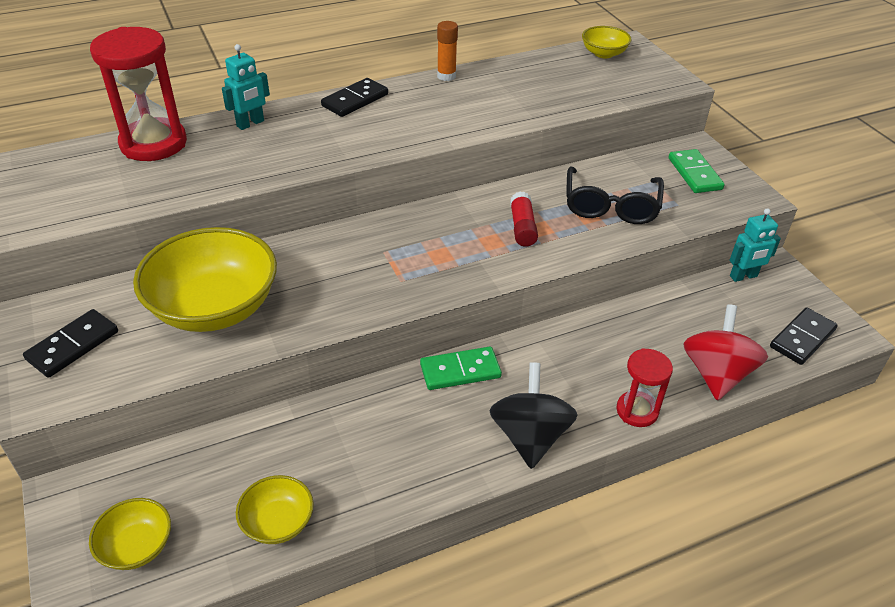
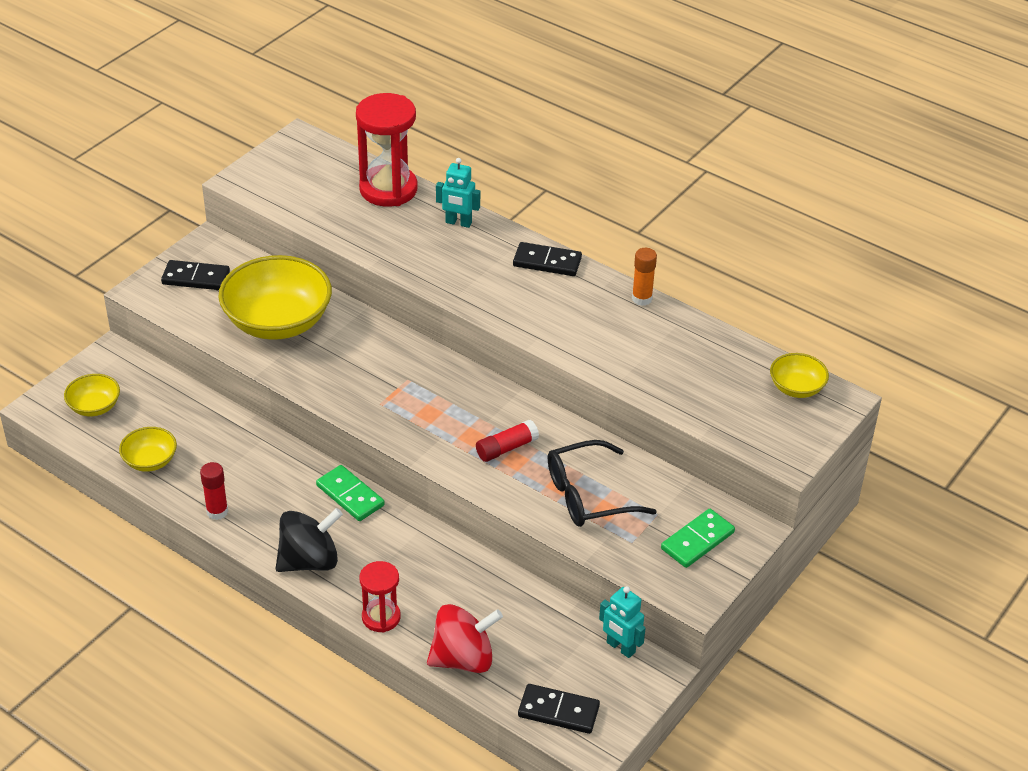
camera: 60 degrees right, 0 degrees up
none -> red glue stick [200,462,228,520]

